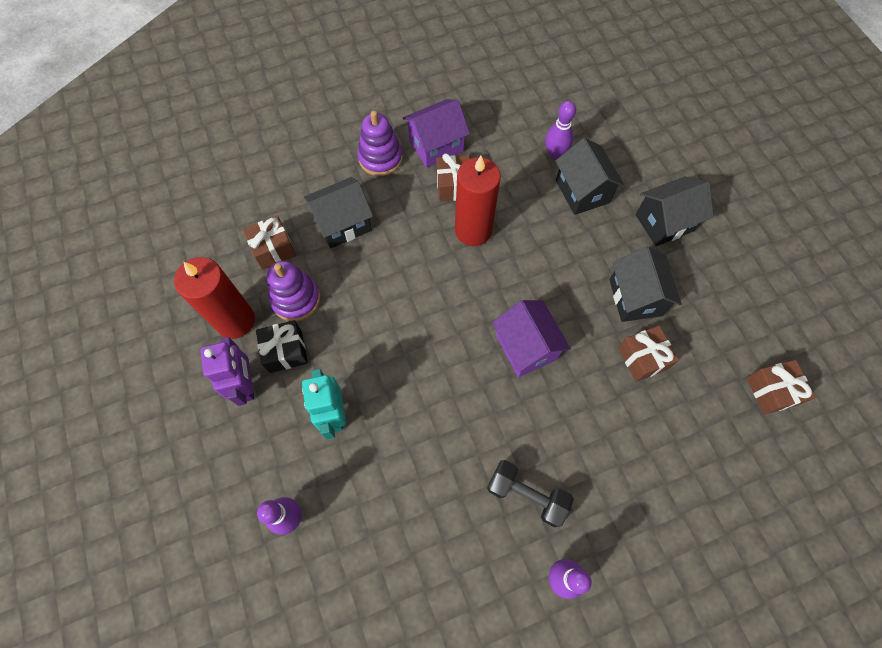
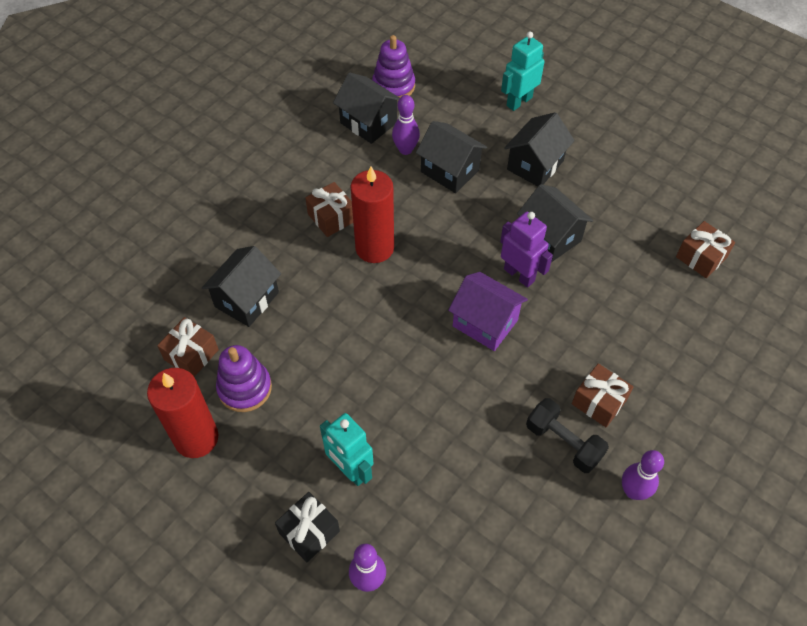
camera: 30 degrees left, 10 degrees down
purple robot [200,337,254,406] -> purple robot moved to [500,212,553,288]
black gift [256,320,308,373] -> black gift moved to [275,492,340,562]
purple stacking toy [357,111,403,176] -> purple stacking toy moved to [372,35,415,101]
purple house [403,99,470,168] -> none
black dumbbell [487,460,574,527] -> black dumbbell turned 45 degrees clockwise [526,398,609,473]
brown gift [618,326,679,382] -> brown gift moved to [572,364,633,427]
none -> black house [333,72,400,144]
none -> turquoise robot [501,31,544,111]

